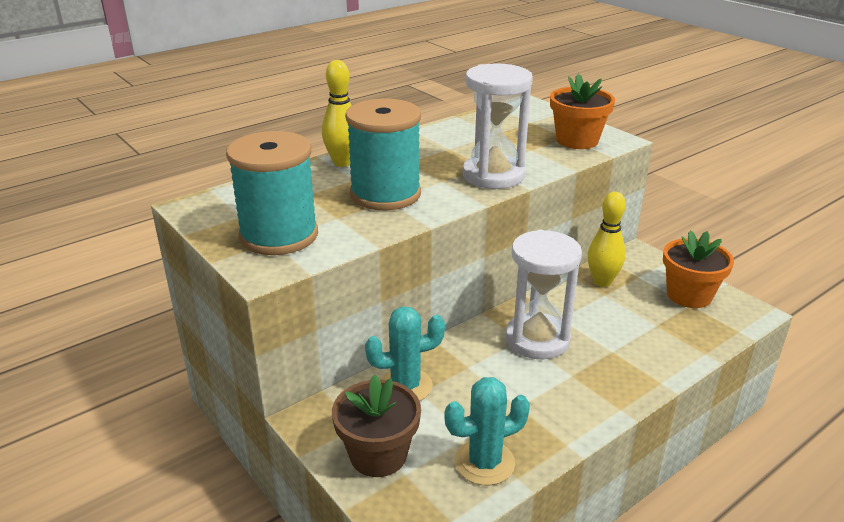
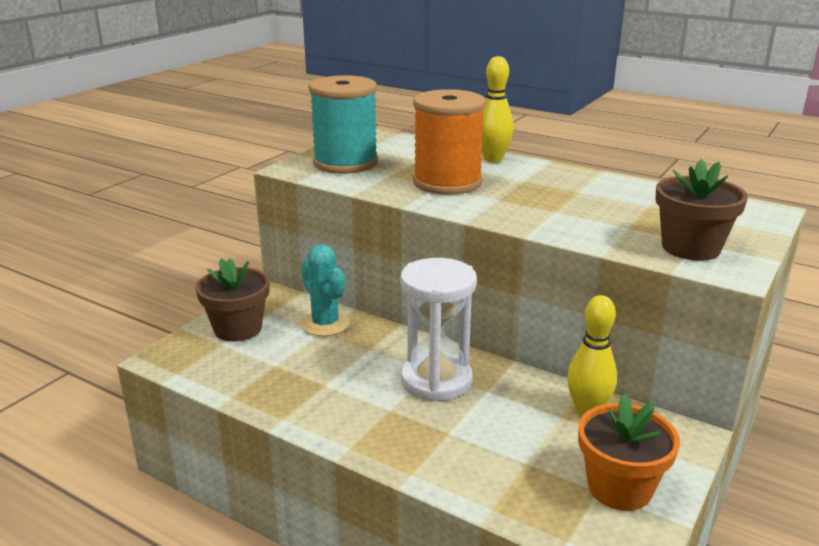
camera: 70 degrees right, 5 degrees down
turquoise spool [345,99,421,210] -> orange spool [413,89,486,195]
turquoise cactus [445,377,530,485] -> none
white hourglass [463,63,533,189] -> none
orange flower pot [550,73,615,149] -> brown flower pot [655,159,748,261]

